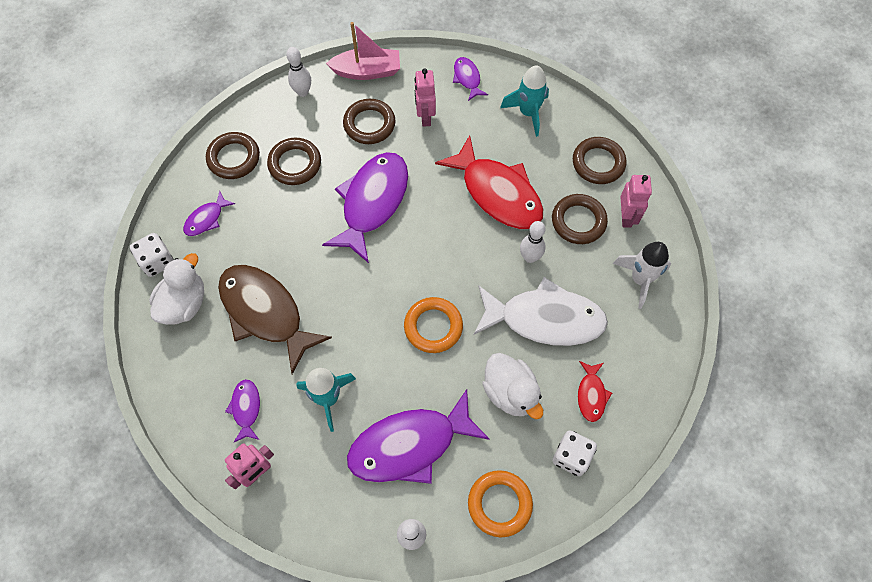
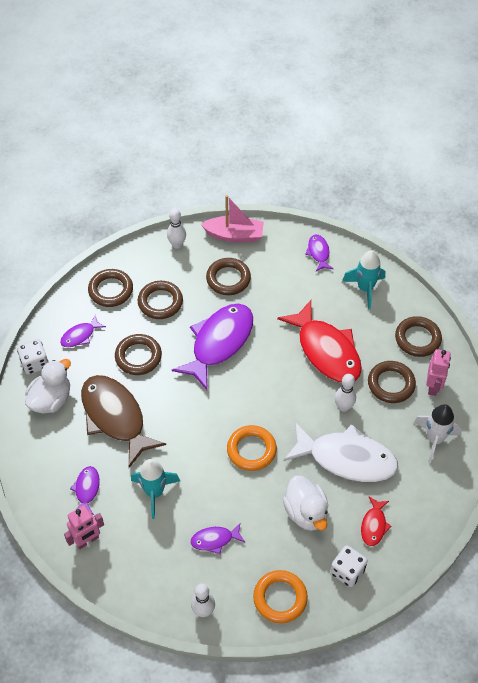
camera: 10 degrees right, 10 degrees down
purple fish [347,389,489,484] -> purple fish [190,523,245,554], size x0.46
pink robot [415,68,436,127] -> none
none -> brown ring [115,334,162,375]

